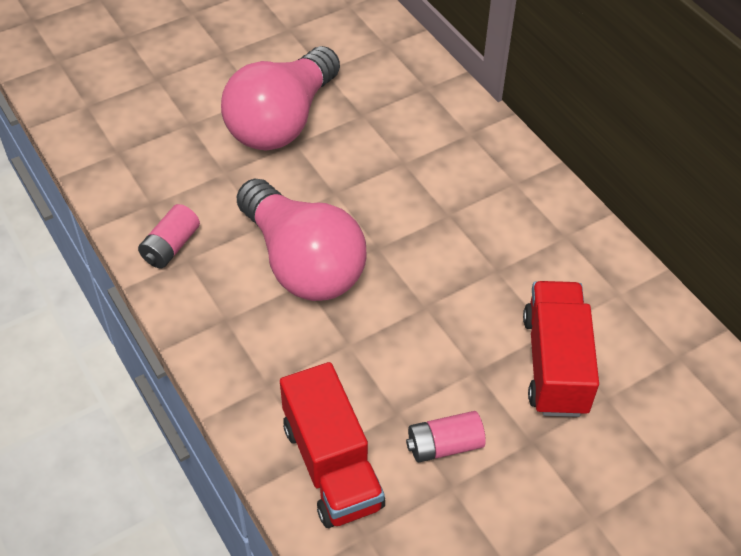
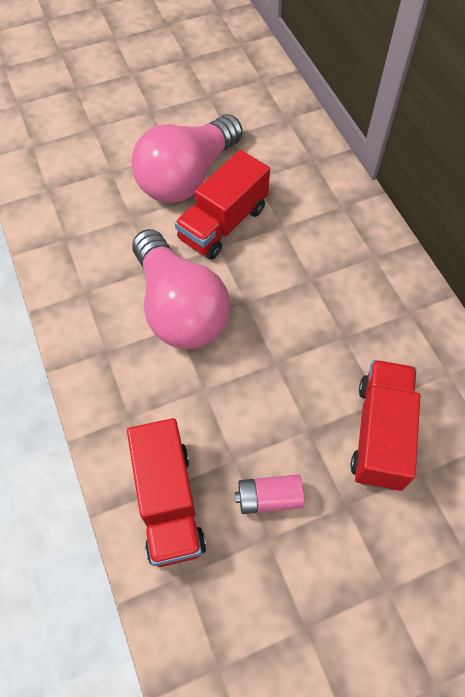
camera: 10 degrees right, 10 degrees up
pink battery [138,204,200,268] -> none
none -> red truck [175,150,270,260]

